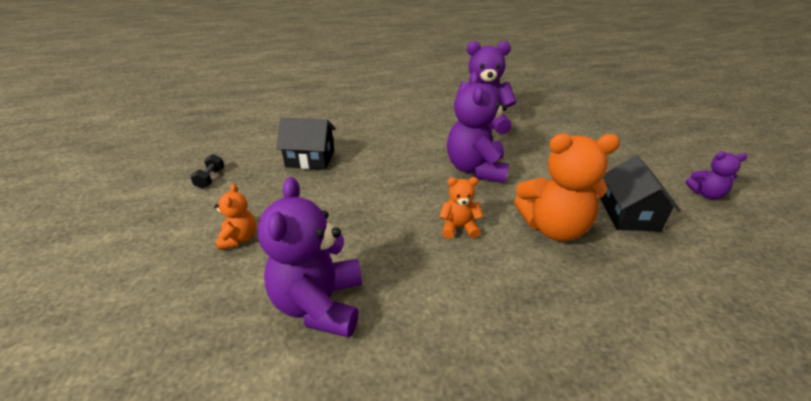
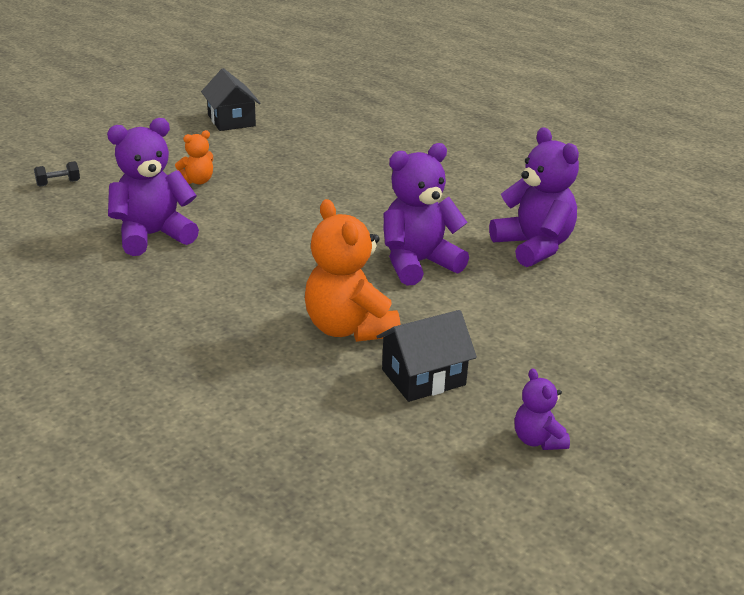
camera: 60 degrees right, 5 degrees down
black dumbbell [190,154,225,189] -> black dumbbell moved to [34,161,80,187]
black house [276,117,336,170] -> black house moved to [201,68,260,131]
orange teddy bear [439,177,484,239] -> none

